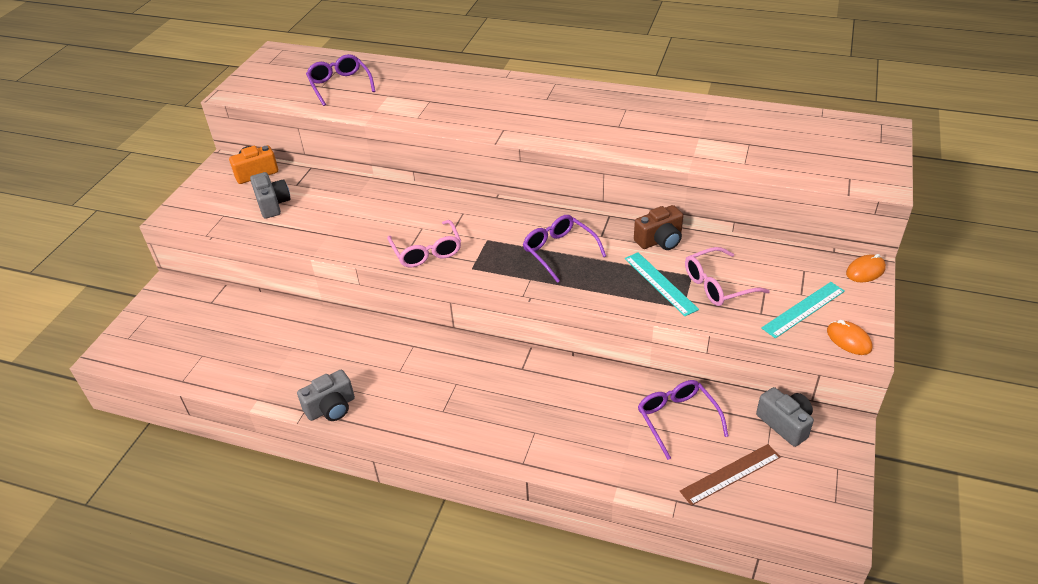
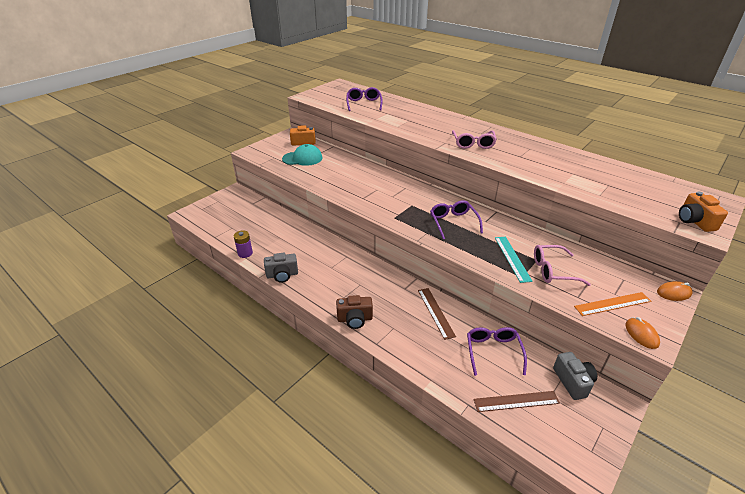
camera: 20 degrees right, 5 degrees down
grey camera [250,172,291,219] -> turquoise cap [282,144,322,166]
pink glasses [387,220,461,268] -> pink glasses moved to [452,130,497,149]
brown camera [634,205,683,250] -> brown camera moved to [336,295,373,329]
turquoise ruler [762,282,845,338] -> orange ruler [574,292,651,316]
none -> purple battery [234,230,253,258]
none -> brown ruler [418,288,456,340]
none -> orange camera [679,191,728,232]

